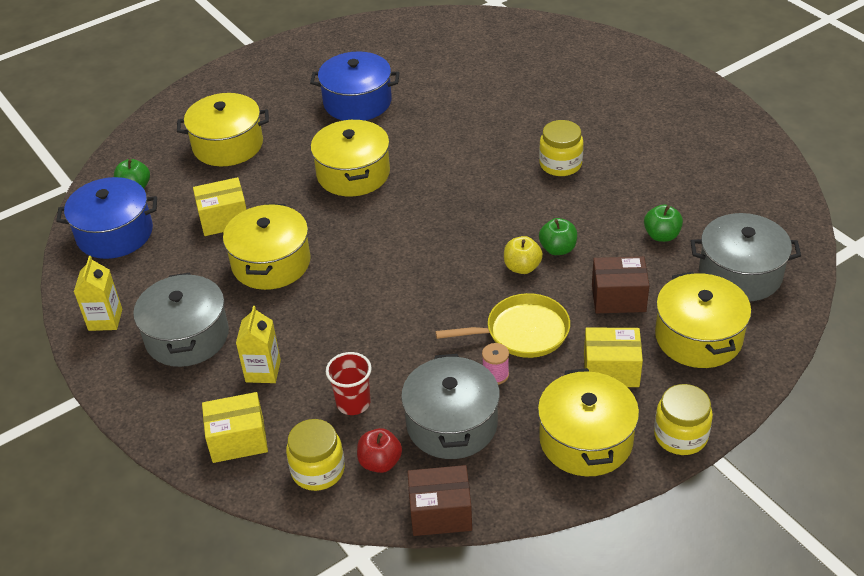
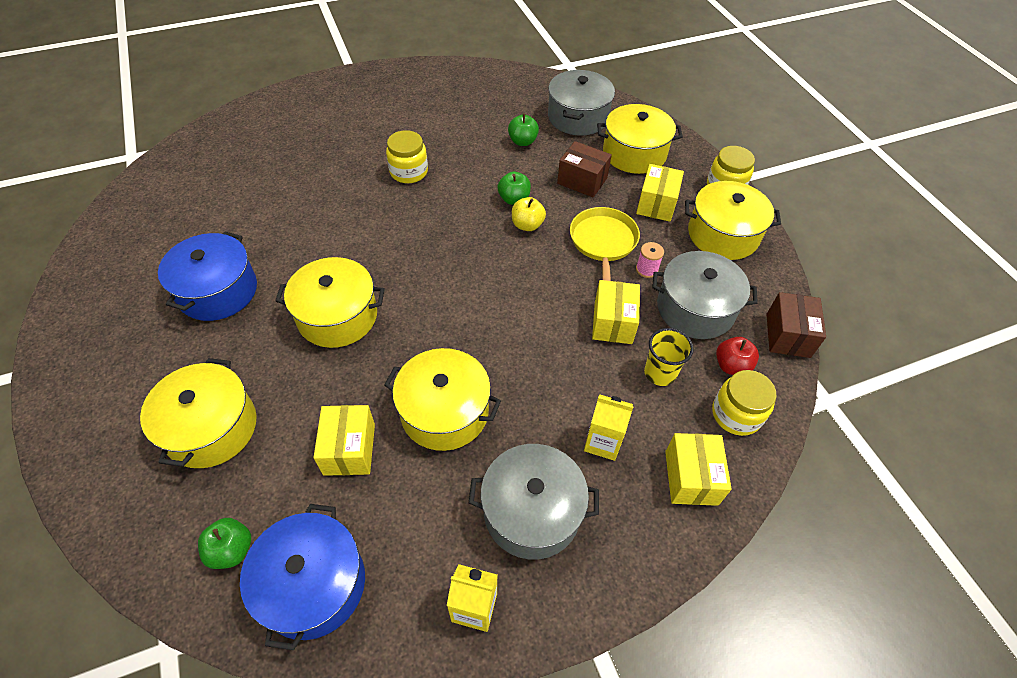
camera: 80 degrees left, 10 degrees up
red cup [326,352,372,415] -> yellow cup [644,328,694,386]
brown box [592,256,649,313] -> brown box turned 75 degrees counterclockwise [557,141,612,197]
none -> yellow box [592,280,640,344]

